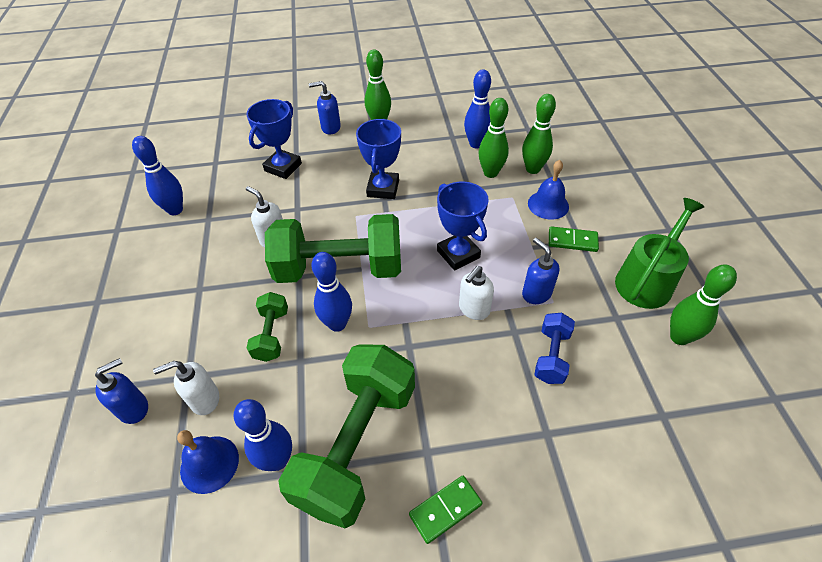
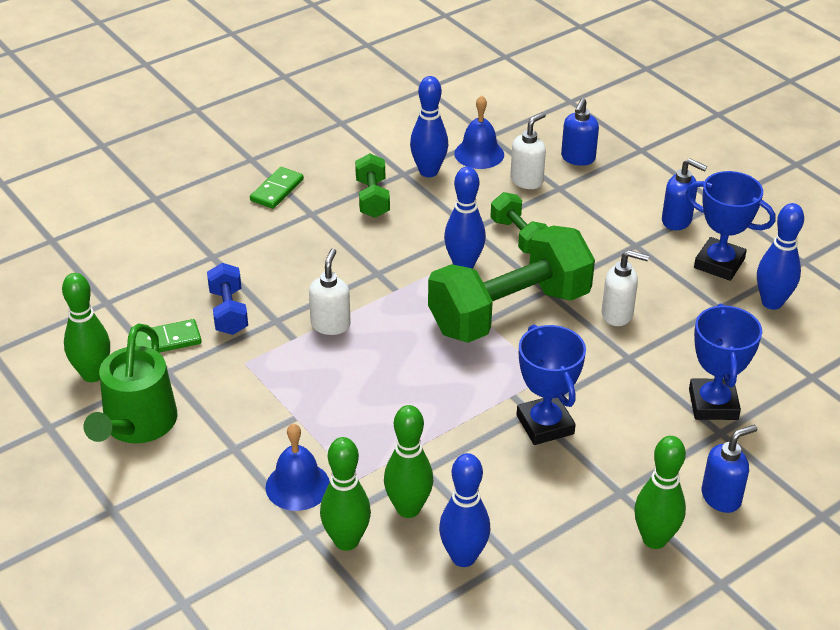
camera: 150 degrees right, 10 degrees down
green dumbbell [278,344,415,529] -> green dumbbell [355,153,390,218], size x0.47
blue trophy [437,182,489,270] -> blue trophy moved to [686,171,776,281]
blue soap dispenser [522,238,559,304] -> blue soap dispenser moved to [662,158,707,230]
green domino [549,226,599,252] -> green domino moved to [135,319,202,353]

